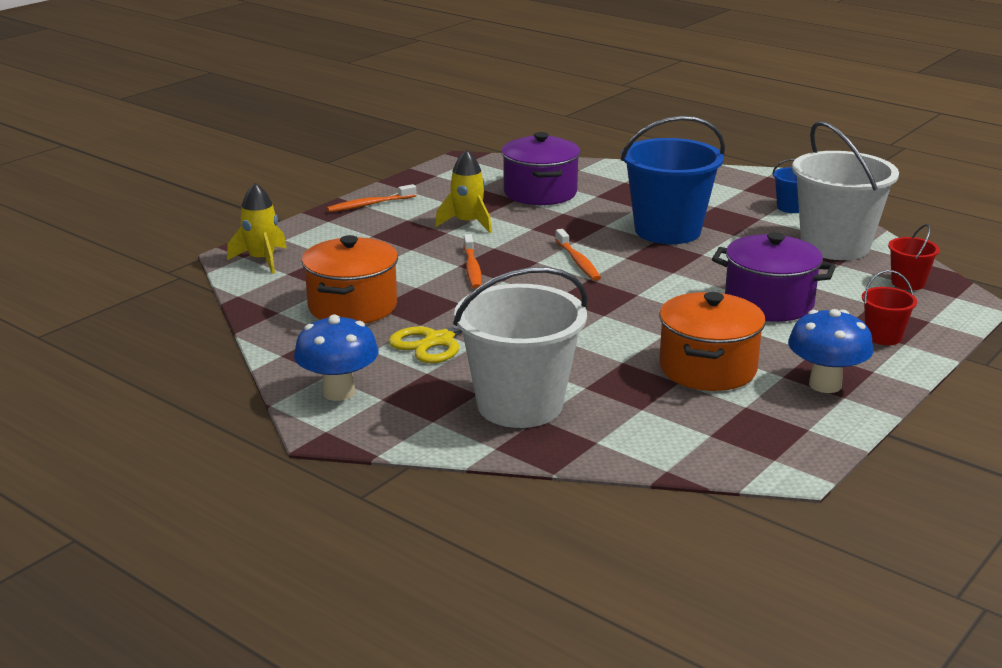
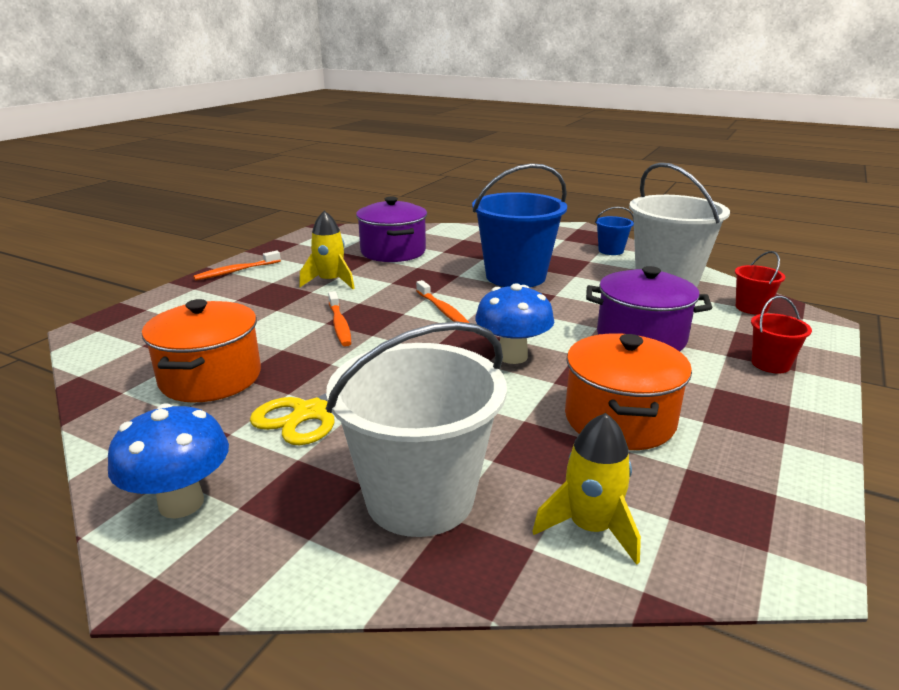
camera: 10 degrees left, 0 degrees up
yellow rocket [227,183,287,274] -> yellow rocket moved to [532,413,641,565]
blue mushroom [788,309,873,393] -> blue mushroom moved to [475,283,554,364]

